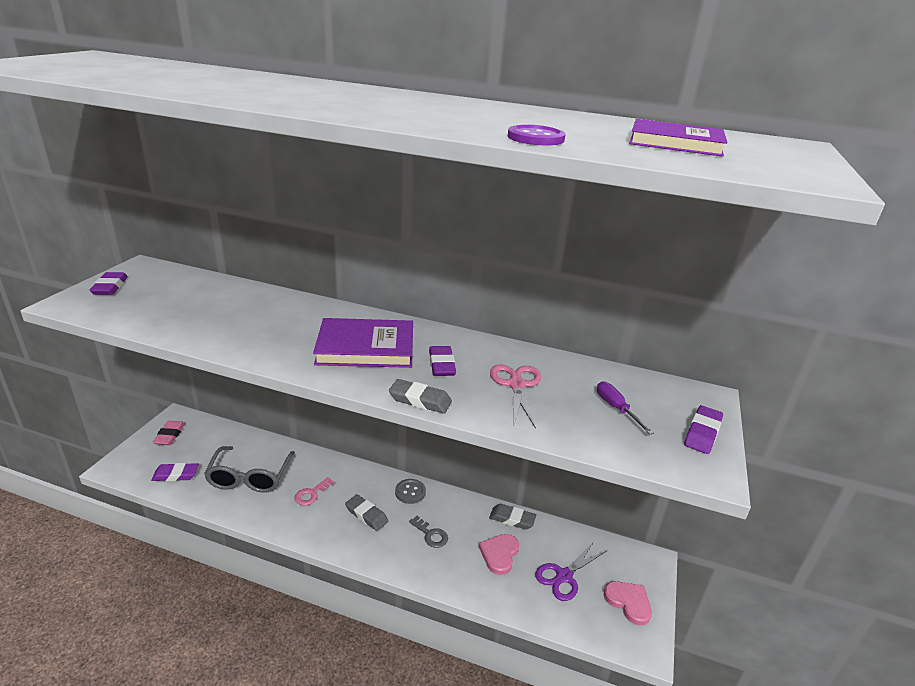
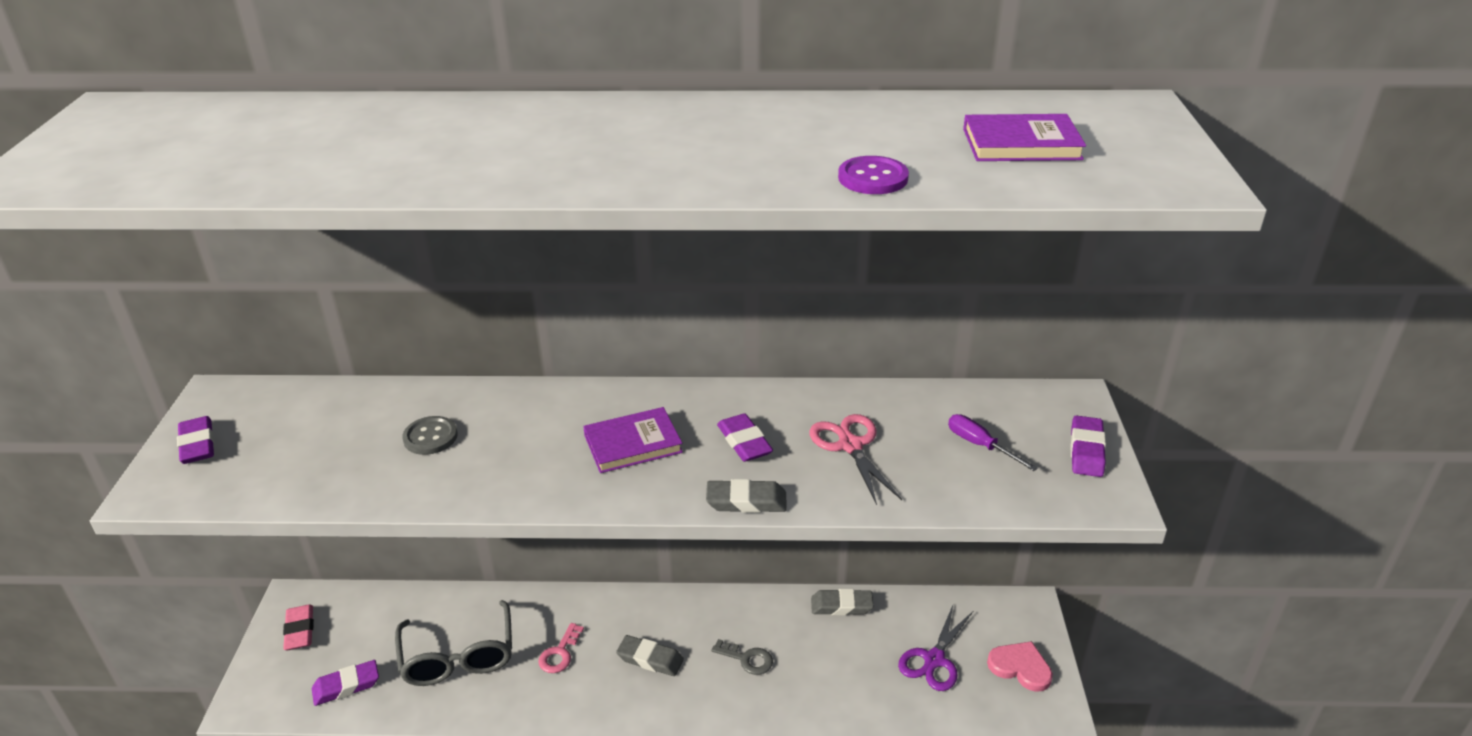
camera: 15 degrees left, 5 degrees up
purple book [313,318,413,368] -> purple book [583,407,683,473], size x0.66
grey button [395,479,426,504] -> grey button moved to [402,416,458,455]
pink heart [479,534,519,575] -> none

